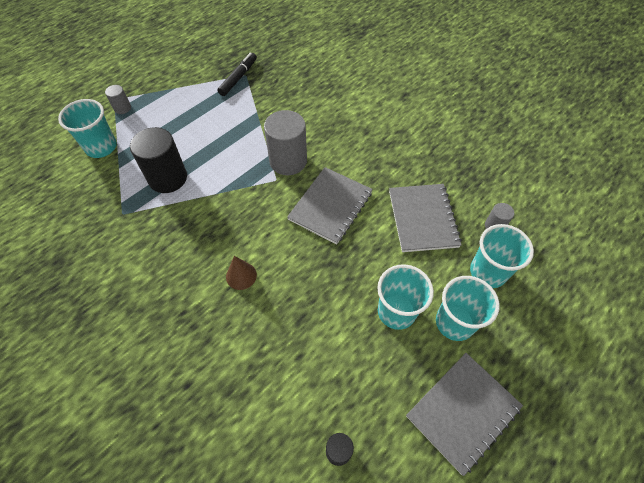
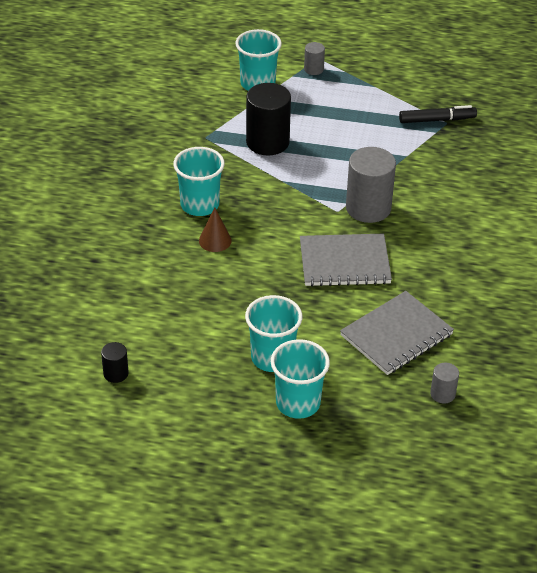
camera: 55 degrees right, 15 degrees down
grey notebook [406,353,523,476] -> none
turquoise cup [470,224,534,288] -> turquoise cup moved to [173,147,225,216]

